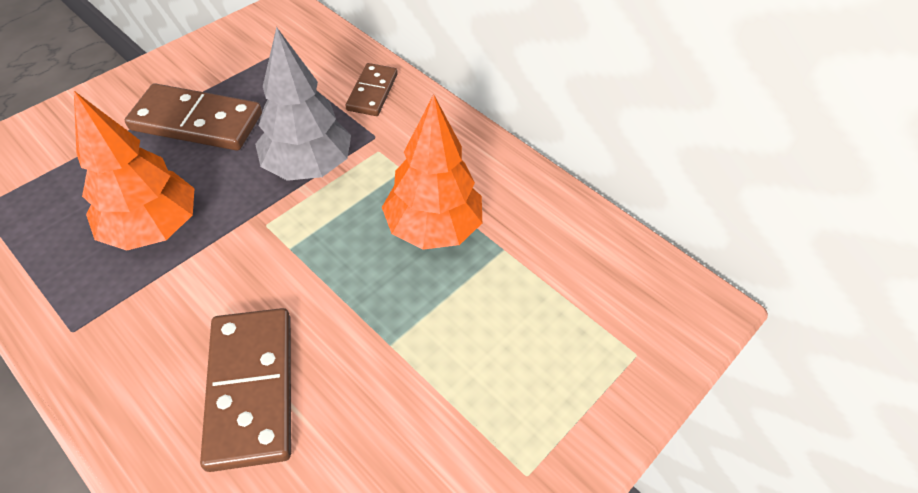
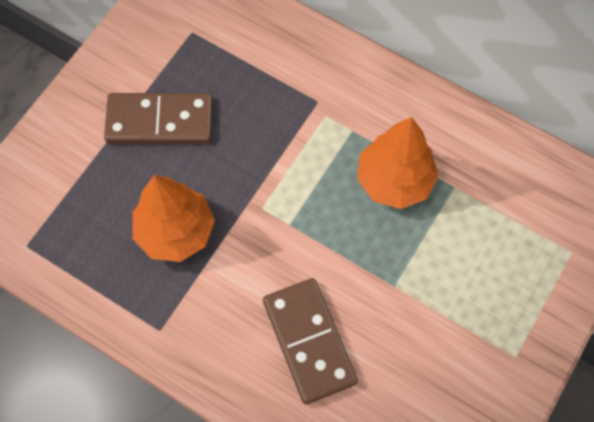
camera: 10 degrees left, 15 degrees up
grey tree [255,27,351,181] -> none
brown domino [345,63,398,116] -> none

